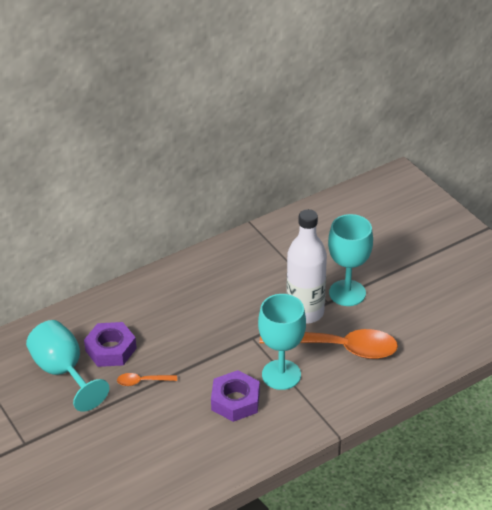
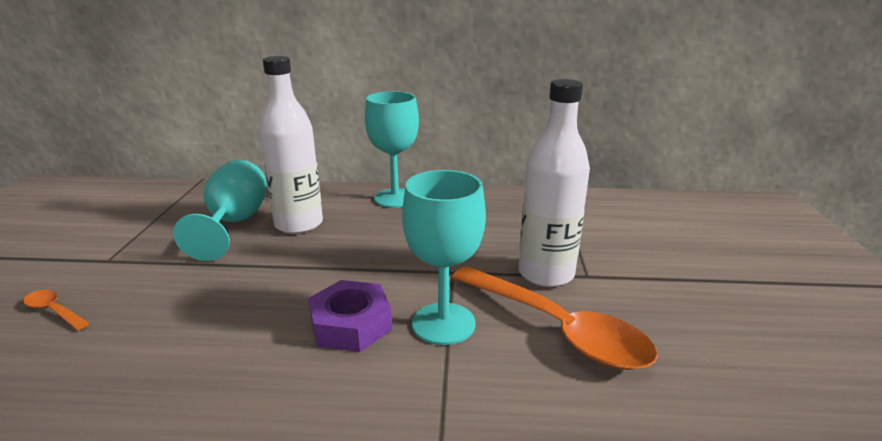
camera: 35 degrees right, 15 degrees down
purple nut [84,322,137,367] -> white bottle [259,56,323,234]
orange spoon [117,373,177,386] -> orange spoon moved to [23,290,89,330]
turquoise goblet [328,214,373,306] -> turquoise goblet moved to [365,91,419,208]

